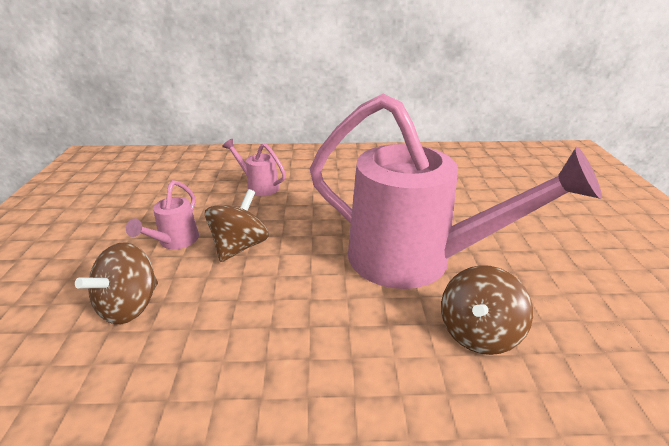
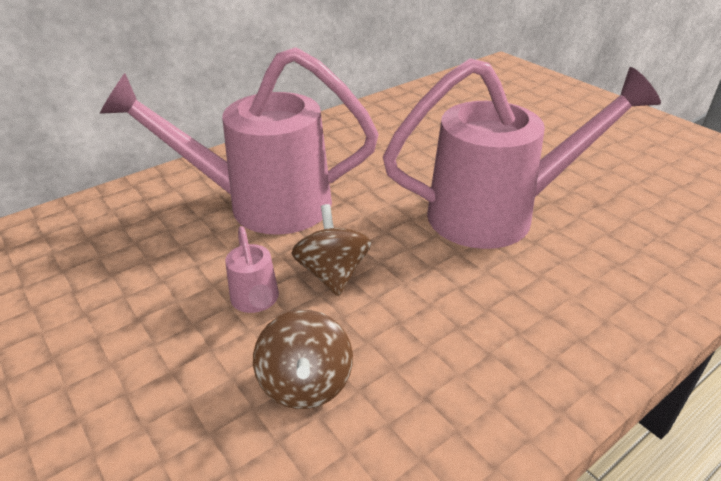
camera: 35 degrees left, 5 degrees up
pink watering can [222,139,286,196] -> pink watering can [100,47,378,235], size x2.49
brown spinning top [441,265,533,355] -> none

